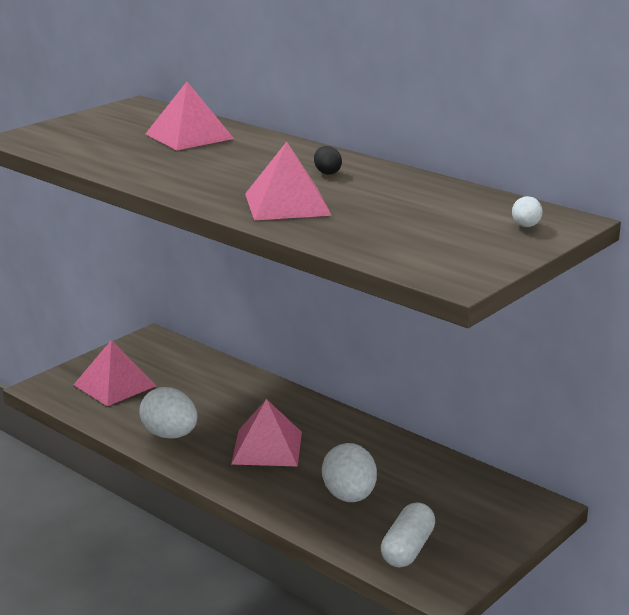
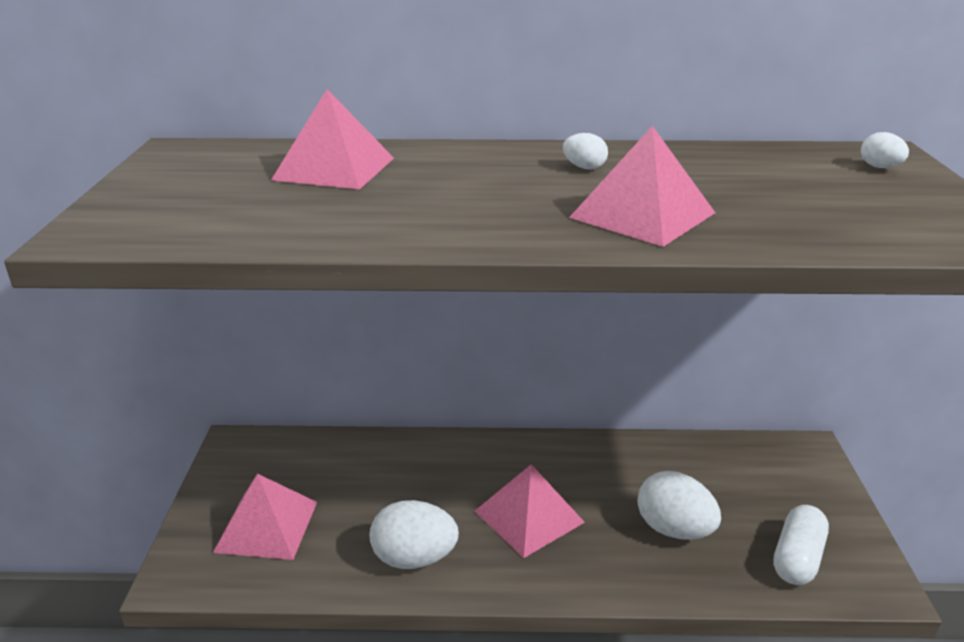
camera: 40 degrees left, 5 degrees up
black egg [314,146,342,175] -> white egg [563,133,608,169]
white capsule [381,502,435,567] -> white capsule turned 45 degrees clockwise [773,505,829,585]

